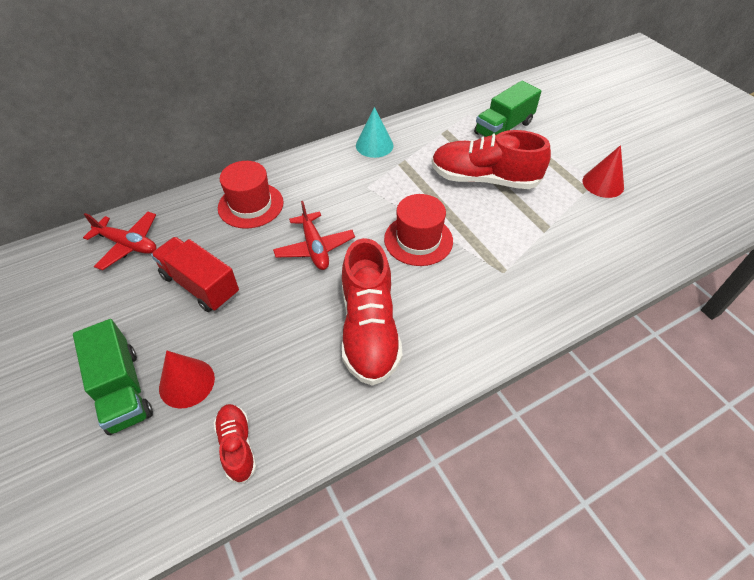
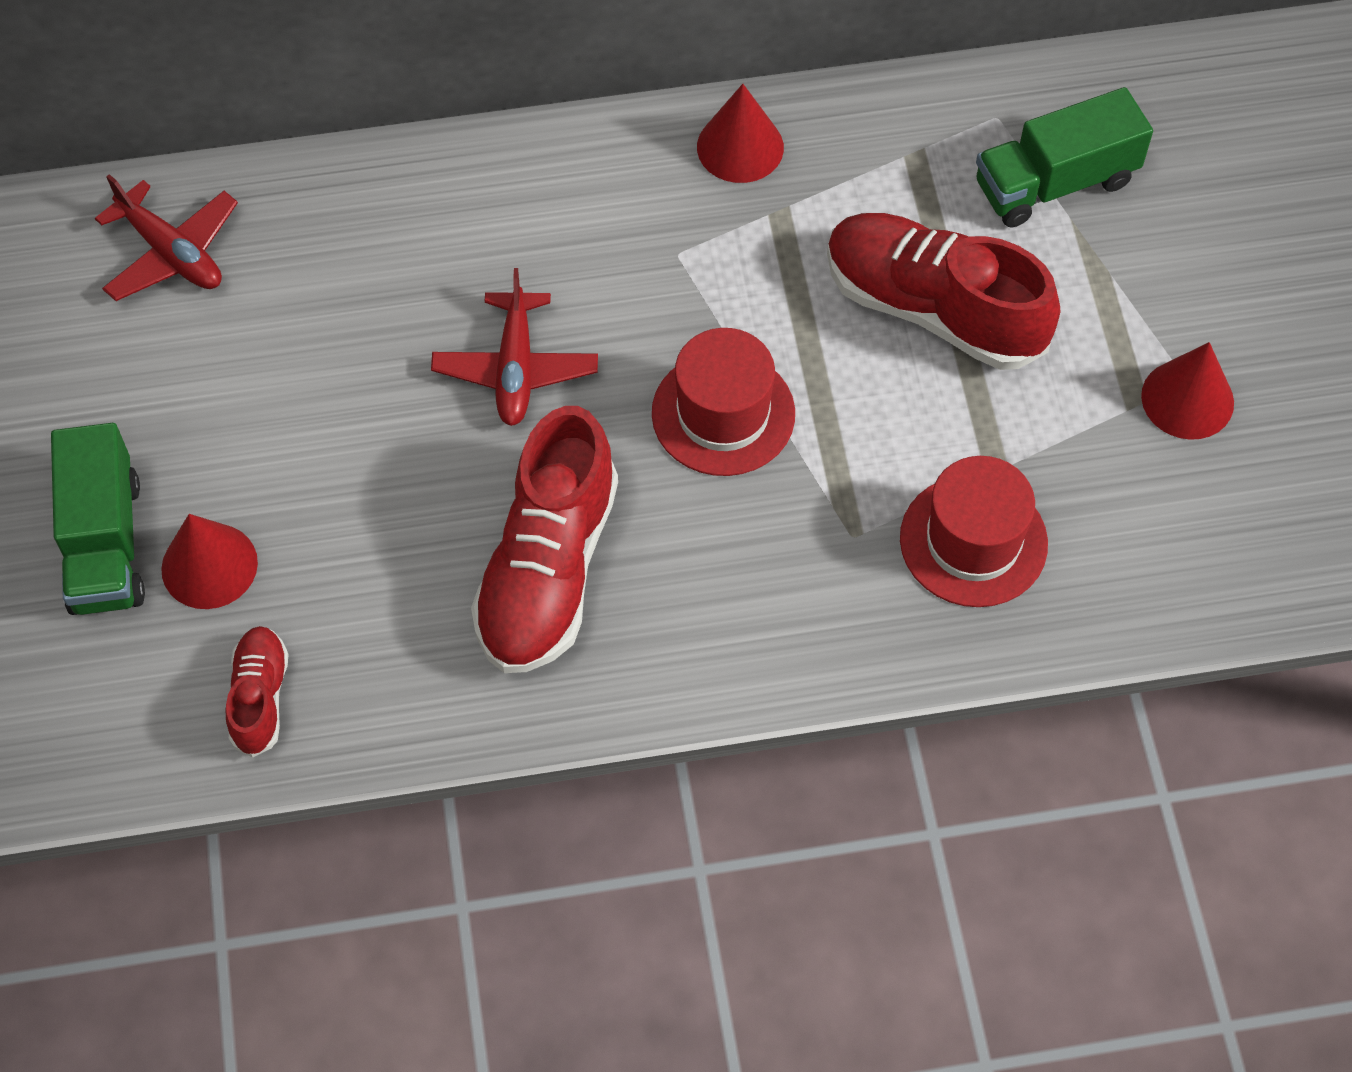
camera: 20 degrees right, 10 degrees up
red truck [151,237,239,312] -> none
red hat [218,161,283,229] -> red hat moved to [900,456,1048,607]
turquoise cone [356,107,393,158] -> red cone [697,84,784,183]

